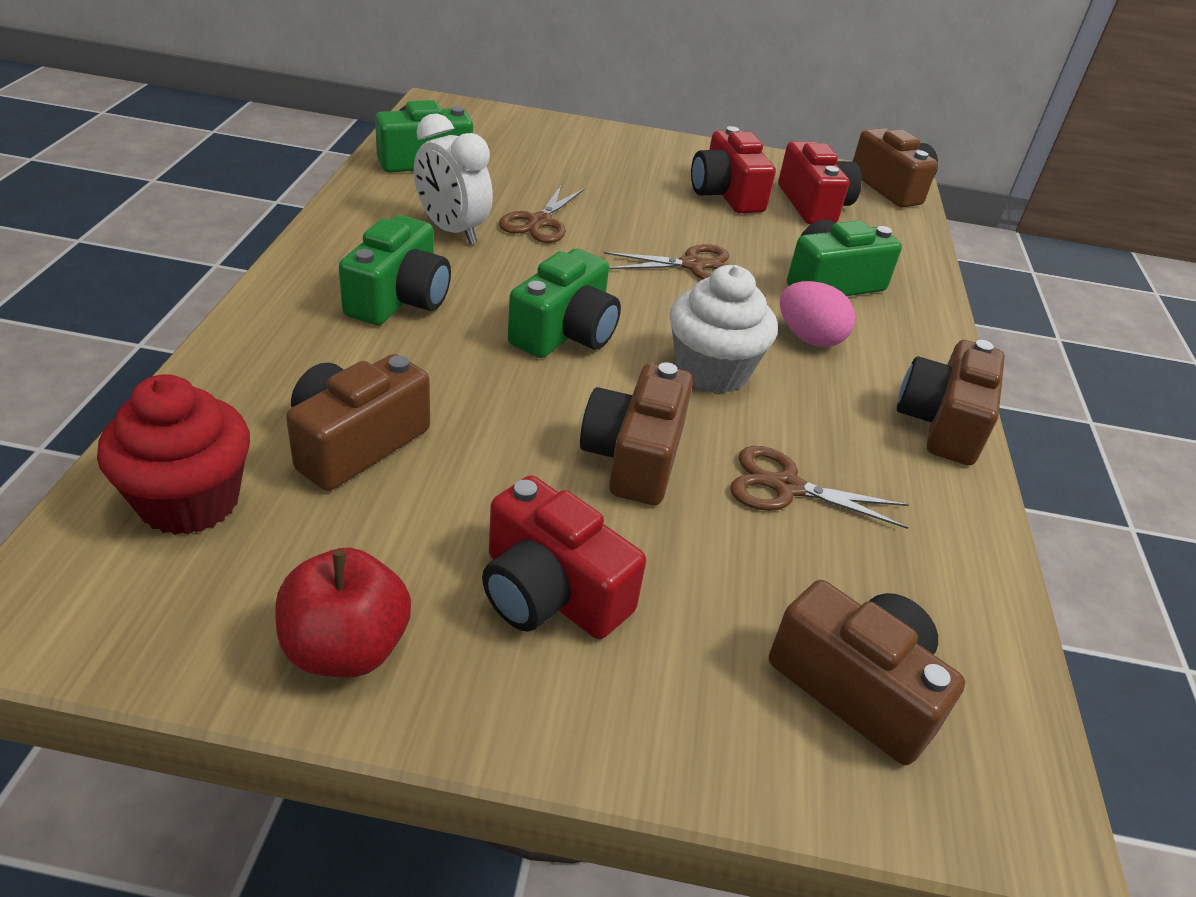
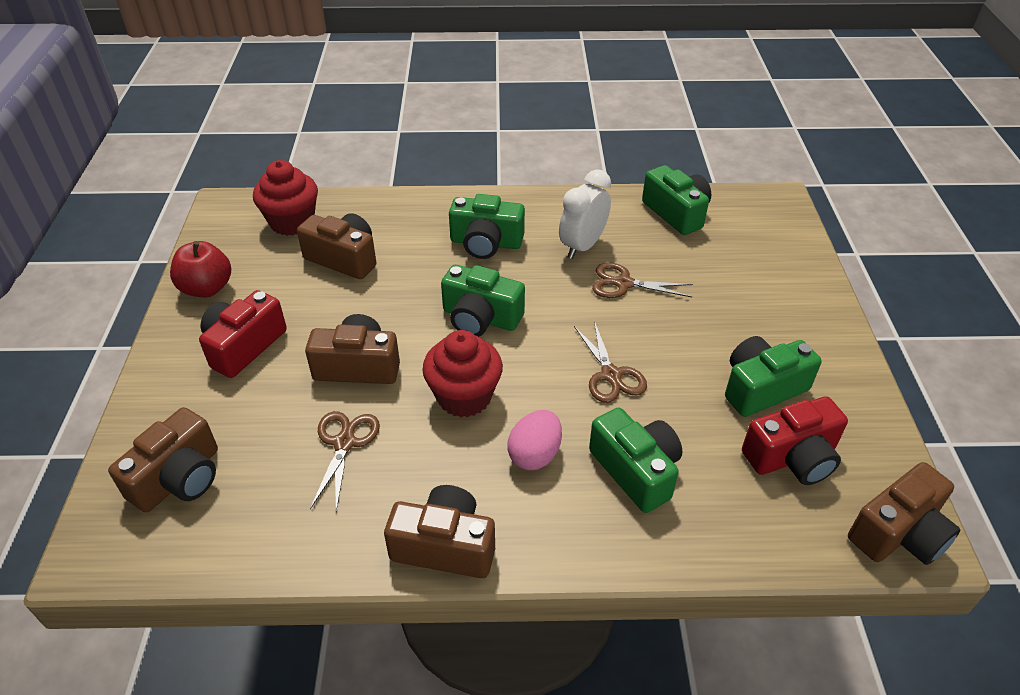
camera: 85 degrees right, 5 degrees up
white cupcake [669,265,778,393] -> red cupcake [422,330,503,417]
red camera [691,126,776,213] -> green camera [725,336,822,417]

